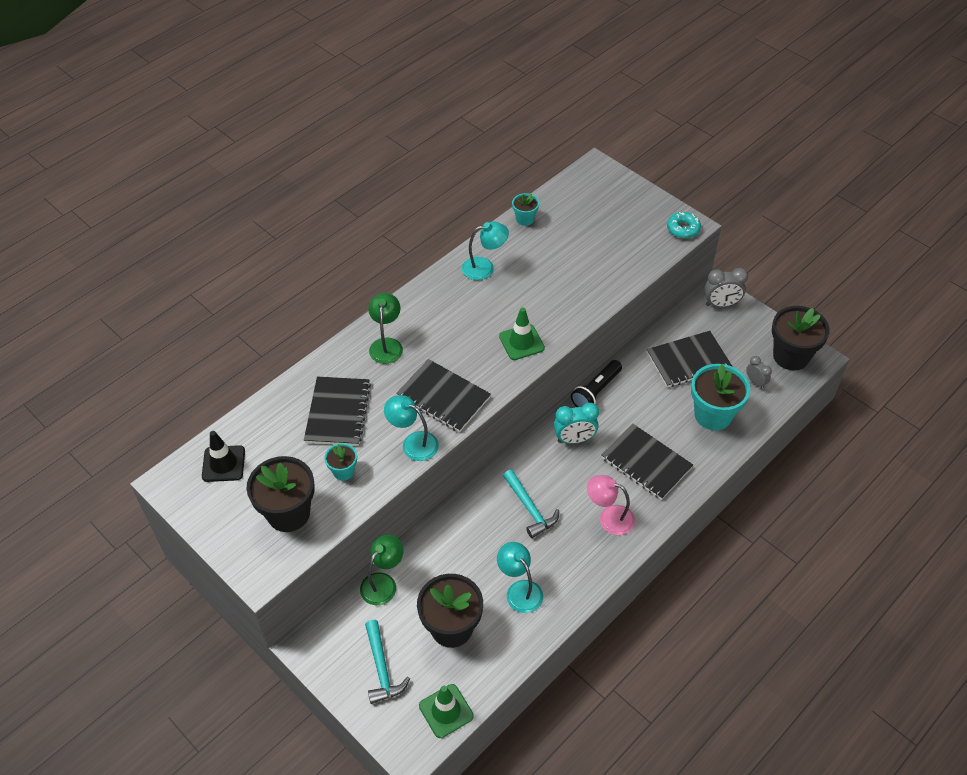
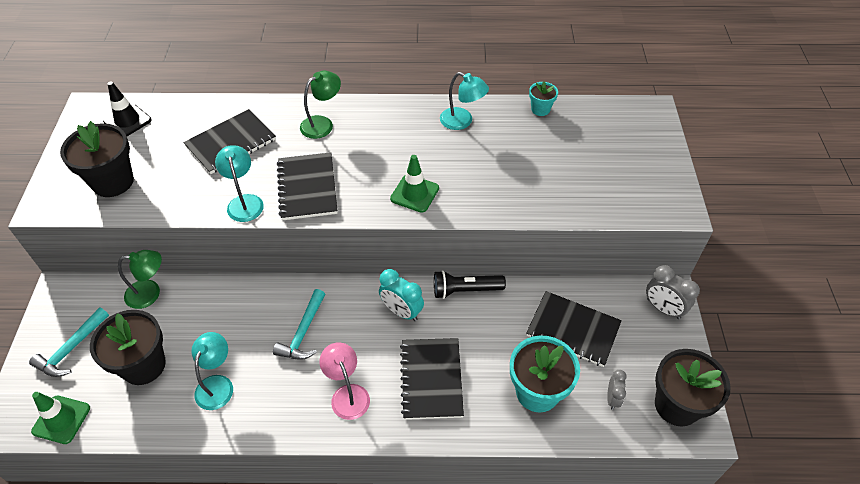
camera: 45 degrees right, 0 degrees up
turquoise flower pot [324,443,357,481] -> none
turquoise donut [667,212,701,239] -> none

